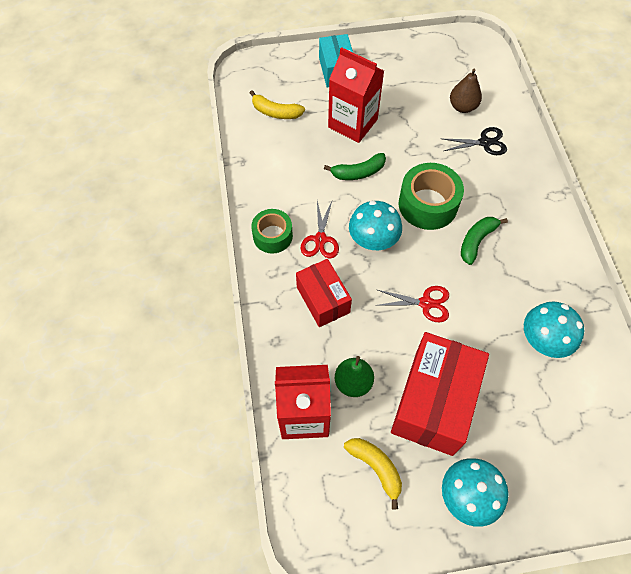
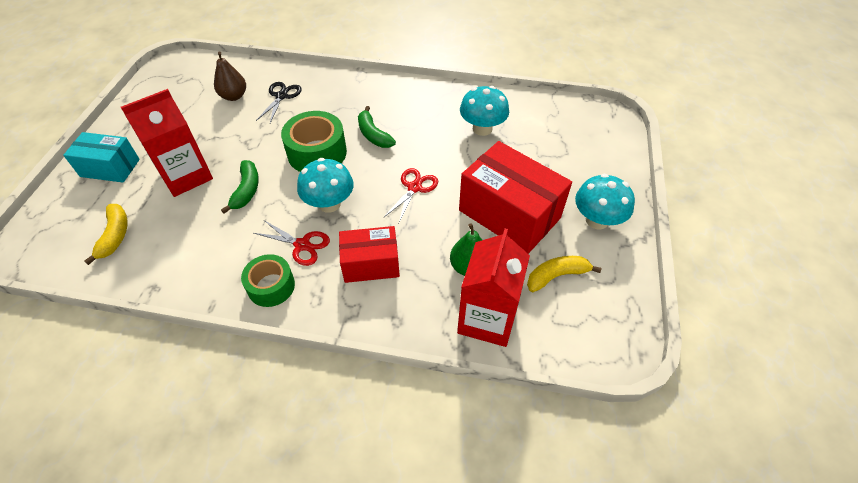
camera: 70 degrees left, 10 degrees down
yellow banana [250,90,305,119] -> yellow banana turned 45 degrees counterclockwise [84,204,127,265]

